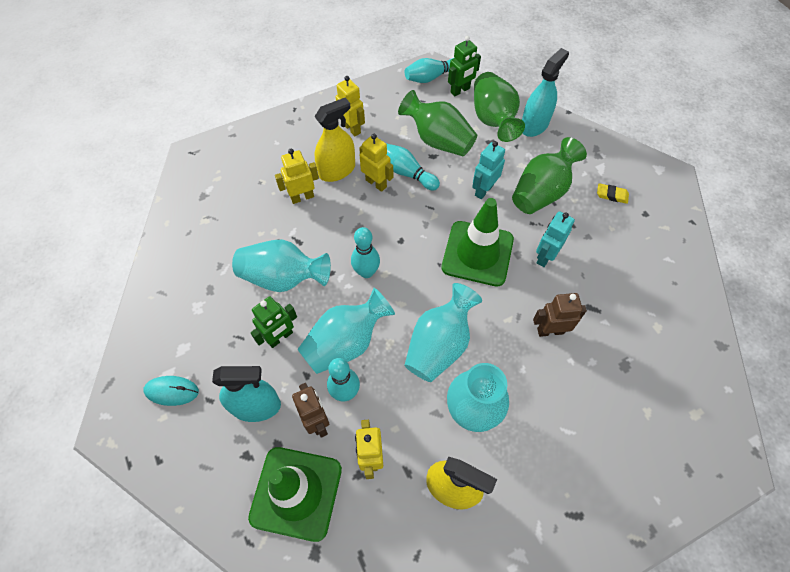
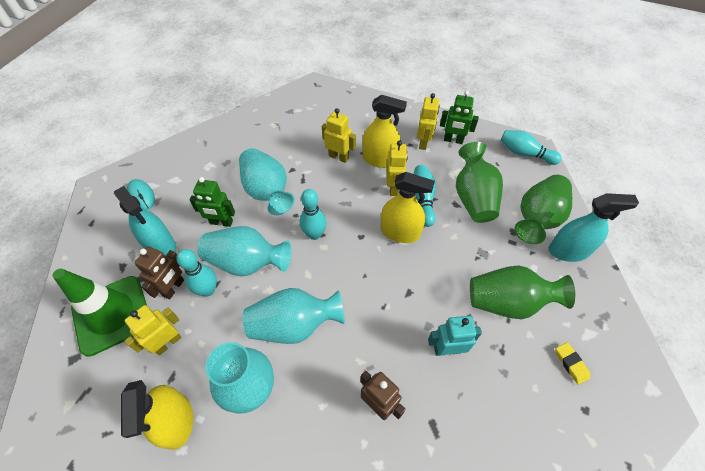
camera: 50 degrees right, 5 degrees down
green traffic cone [442,198,514,287] -> none
green robot [448,36,481,96] -> green robot moved to [440,91,479,144]
turquoise robot [472,141,505,199] -> none
none -> yellow spray bottle [381,172,435,243]

